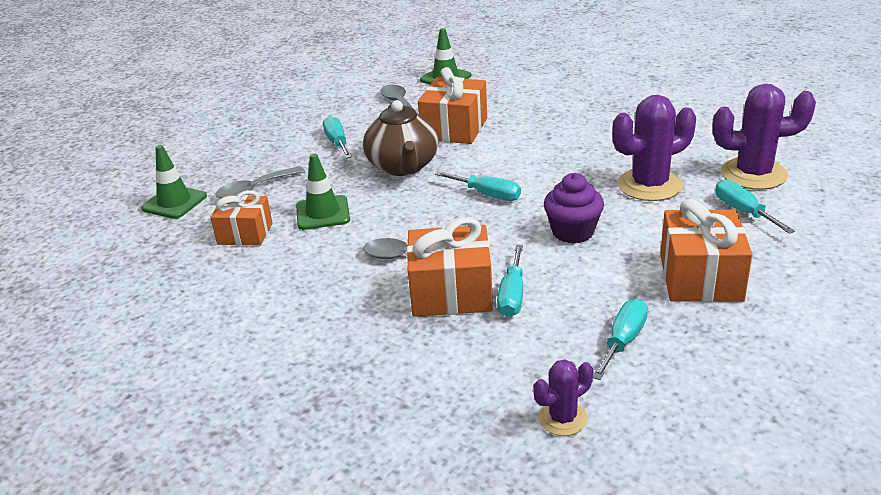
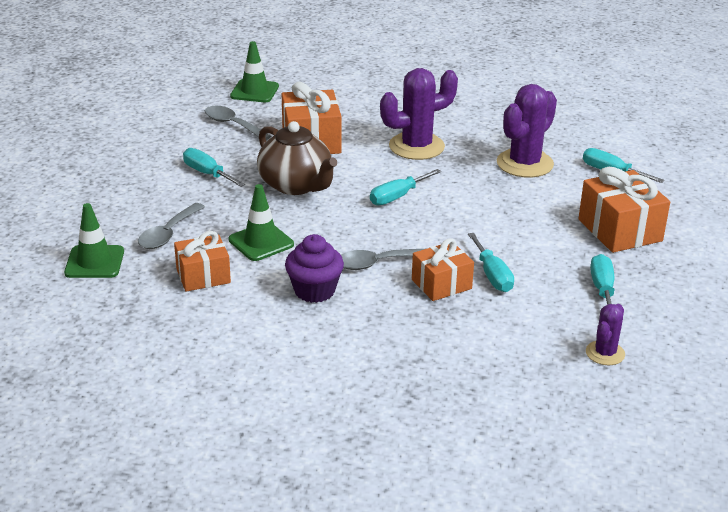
camera: 30 degrees left, 0 degrees up
orange gift [407,217,493,317] -> orange gift [412,238,474,301], size x0.66
turquoise screwdriver [435,171,521,201] -> turquoise screwdriver turned 135 degrees clockwise [370,169,441,205]
purple cupcake [544,173,604,243] -> purple cupcake moved to [285,234,344,303]
purple cactus [712,84,816,190] -> purple cactus moved to [380,68,458,160]

